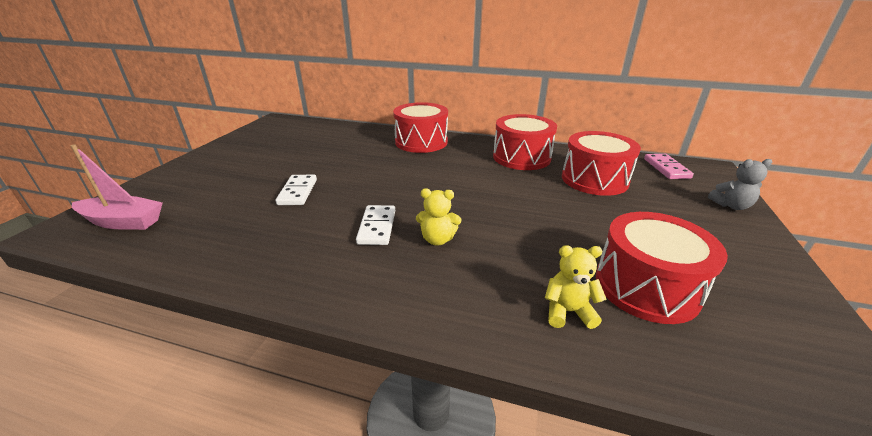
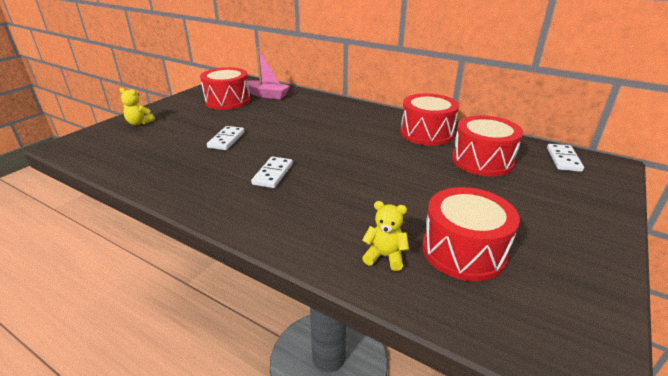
camera: 15 degrees right, 0 degrees up
pink boat [70,144,162,230] -> pink boat moved to [247,48,290,99]
red drum [393,102,448,153] -> red drum moved to [200,67,250,110]
yellow teddy bear [416,188,461,245] -> yellow teddy bear moved to [119,88,155,125]
pink domino [644,154,694,179] -> white domino [547,144,584,172]
grey teddy bear [708,159,772,210] -> none

